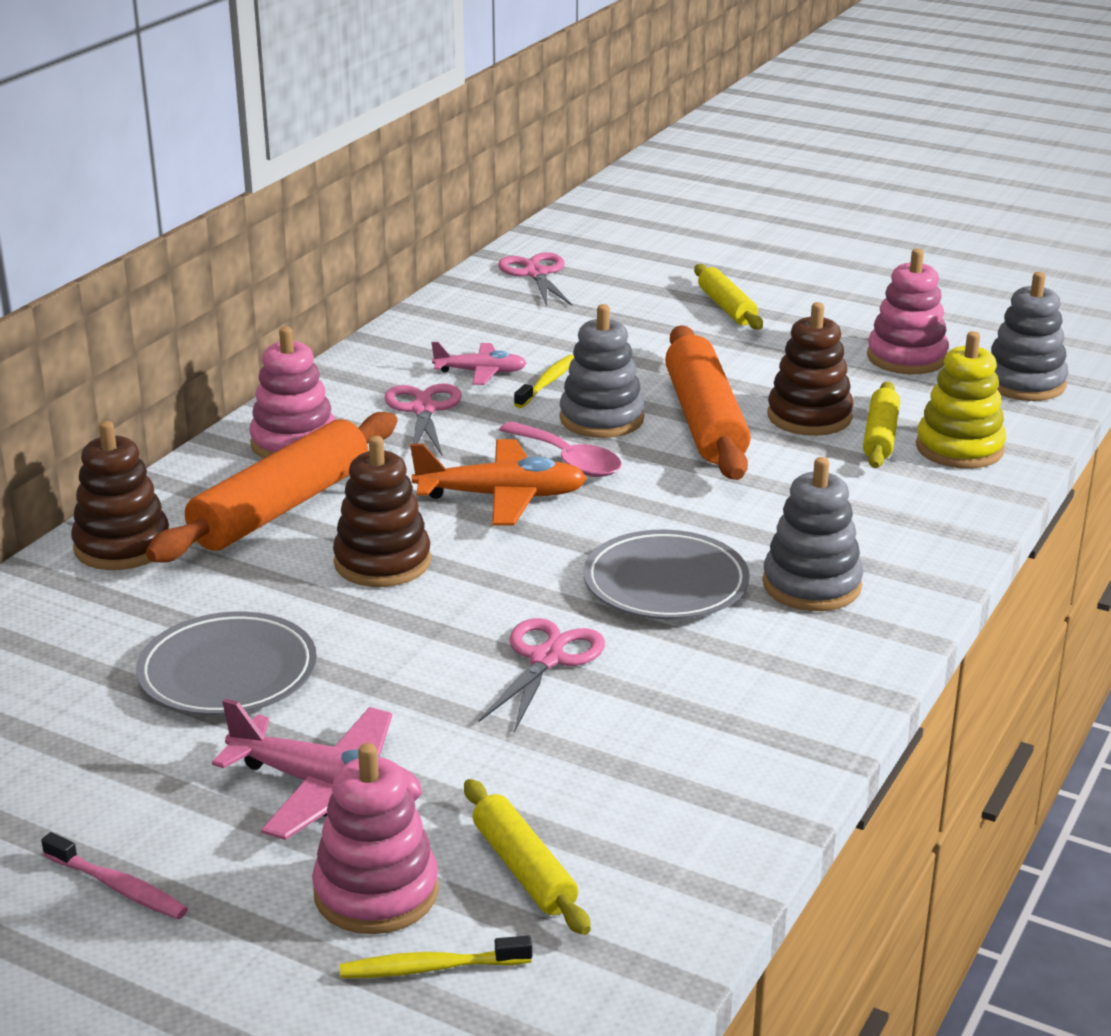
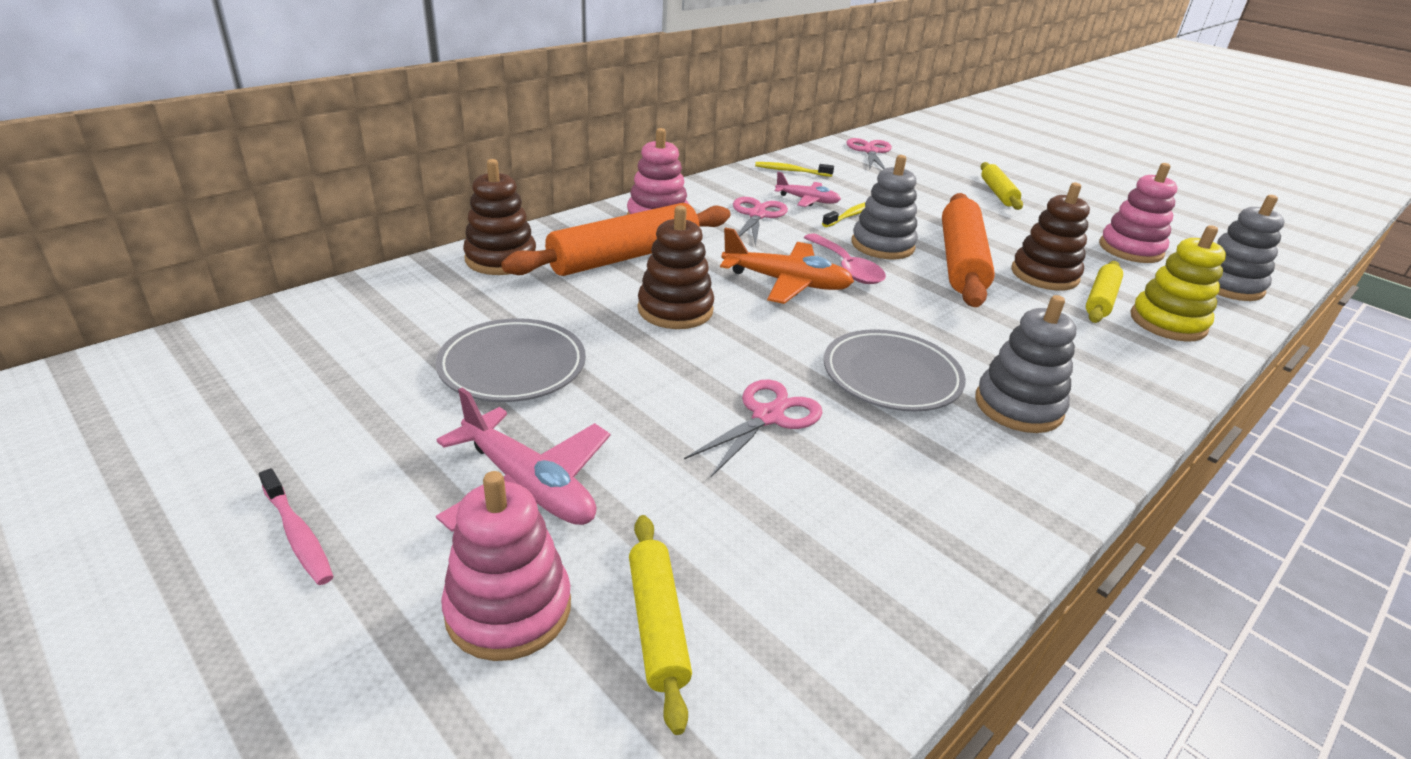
camera: 15 degrees right, 5 degrees up
yellow toothbrush [340,935,532,978] -> yellow toothbrush moved to [755,162,834,177]

